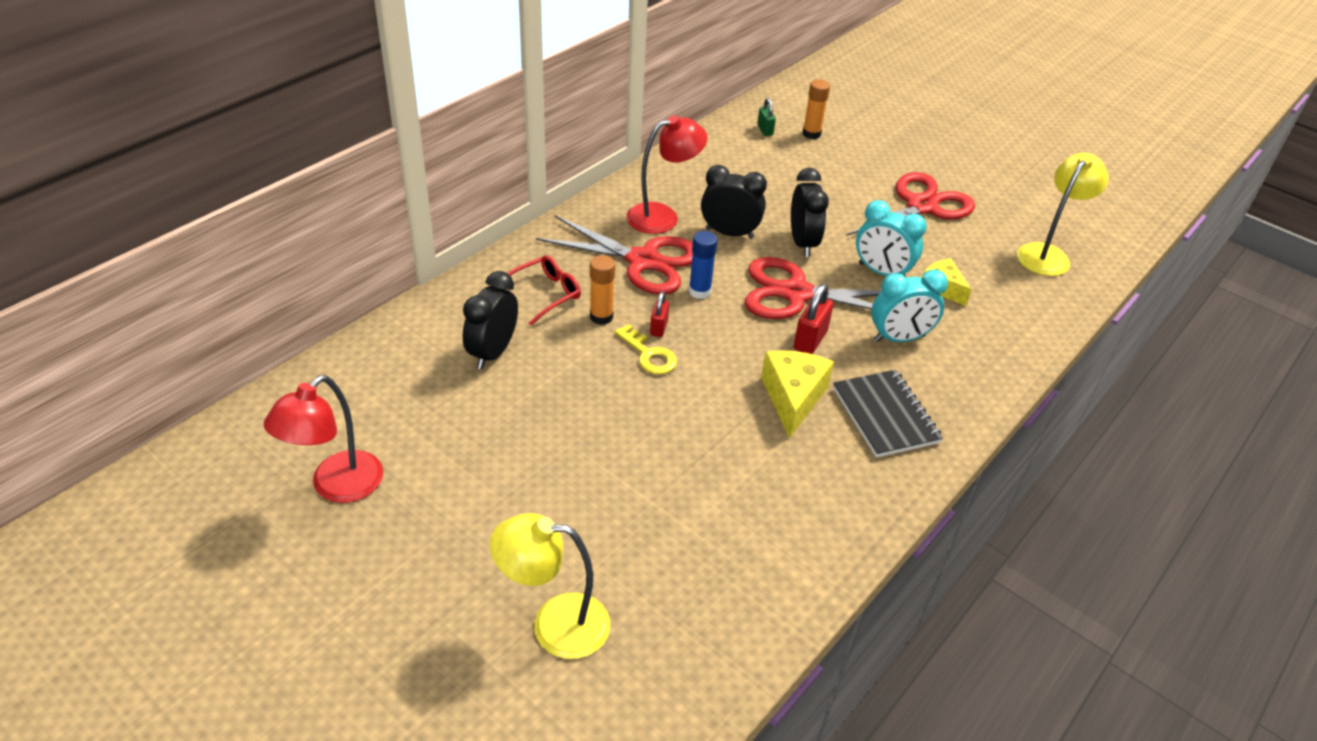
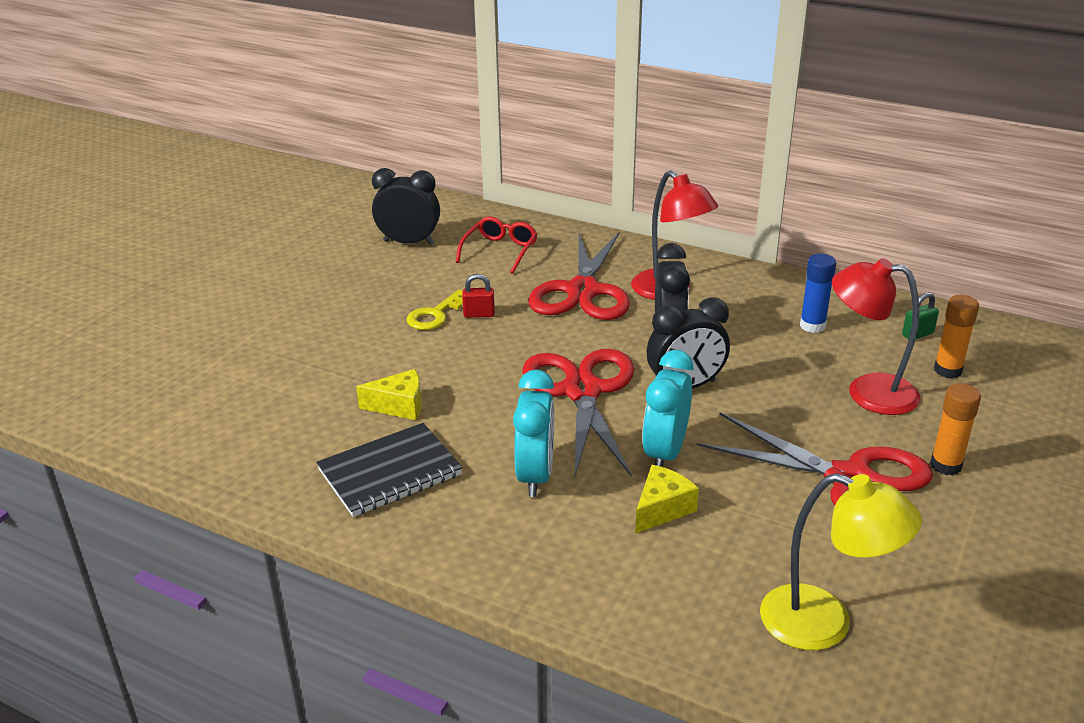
camera: 80 degrees right, 10 degrees down
red lamp [264,375,383,503] -> red lamp moved to [832,258,920,415]
yellow lamp [490,513,610,659] -> none
red glasses [508,255,581,326] -> red glasses turned 105 degrees counterclockwise [456,216,537,274]
orange glue stick [590,255,615,325] -> orange glue stick moved to [930,383,981,475]
blue glue stick [689,231,718,299] -> blue glue stick moved to [800,254,836,333]
yellow cheese [761,350,834,438] -> yellow cheese [356,369,422,420], size x0.65
red padlock [794,284,834,354] -> none
turquoise clock [871,269,948,342] -> turquoise clock turned 150 degrees counterclockwise [513,370,554,497]

